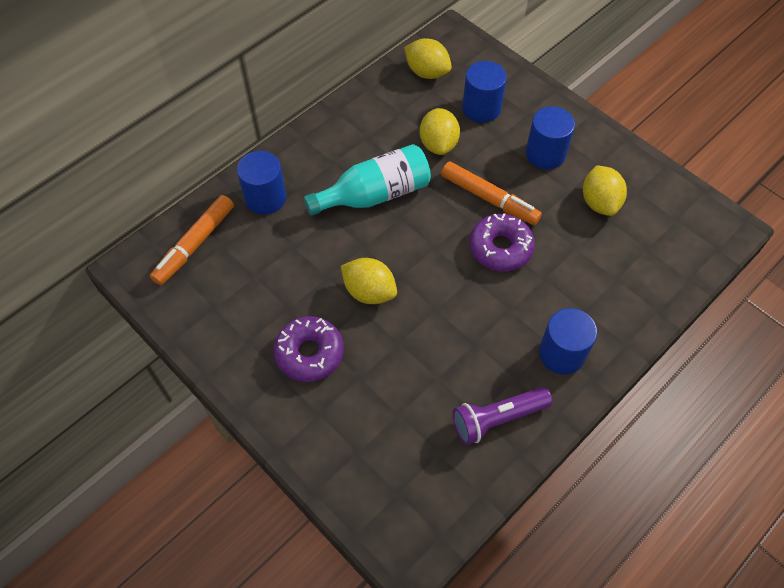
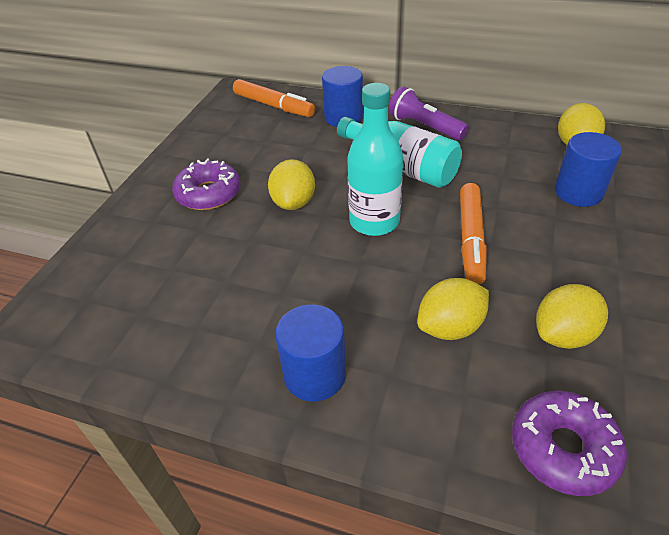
camera: 65 degrees right, 15 degrees down
orange marker [150,195,234,285] -> orange marker turned 150 degrees counterclockwise [233,79,315,117]
yellow lemon [420,108,460,155] -> yellow lemon moved to [417,278,489,340]
purple flashlight [453,387,553,445] -> purple flashlight moved to [389,86,469,141]
purple donut [470,213,535,272] -> purple donut moved to [512,391,627,496]
blue cylinder [526,106,575,169] -> none
none -> turquoise bottle [347,83,403,236]

